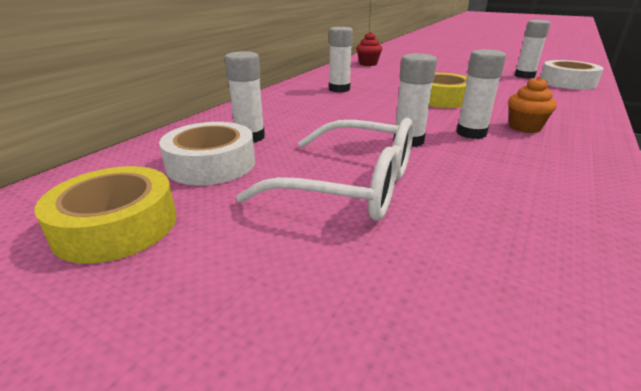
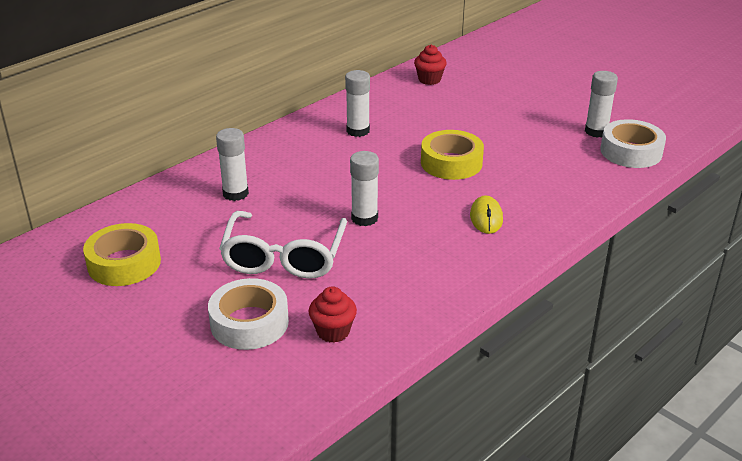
camera: 15 degrees right, 5 degrees up
white tape [159,122,255,185] -> white tape moved to [208,278,289,350]
white glasses [236,118,413,221] -> white glasses turned 60 degrees clockwise [219,211,347,279]
white glue stick [456,49,506,139] -> none
orange cupcake [508,76,557,133] -> yellow mouse [470,195,503,234]
none -> red cupcake [309,286,357,343]

